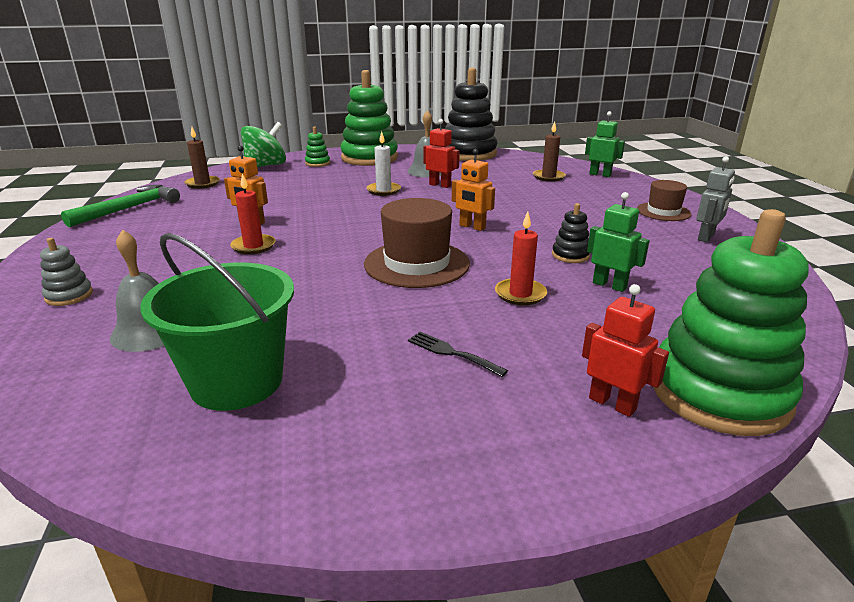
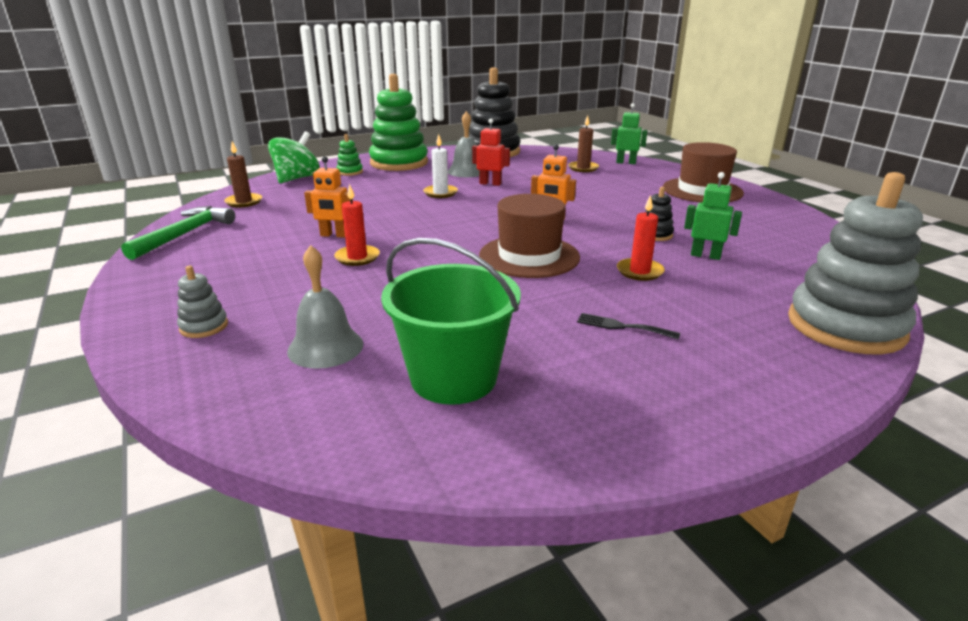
camera: 15 degrees left, 0 degrees up
red robot [582,284,669,417] -> none
brown hat [637,180,691,221] -> brown hat [663,142,744,203], size x1.68
green stacking toy [653,209,809,436] -> grey stacking toy [788,172,923,354]
grey robot [697,156,735,242] -> none

